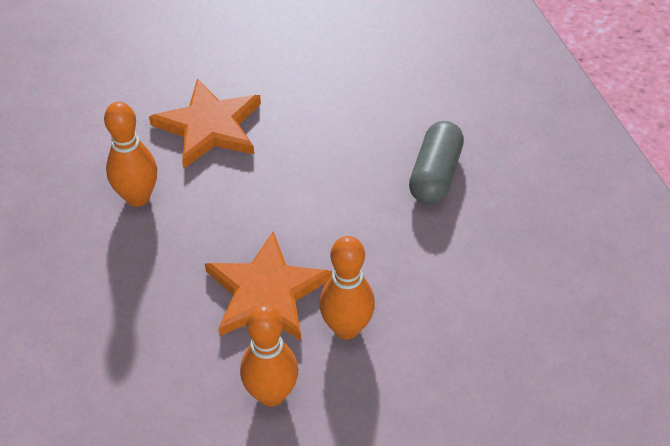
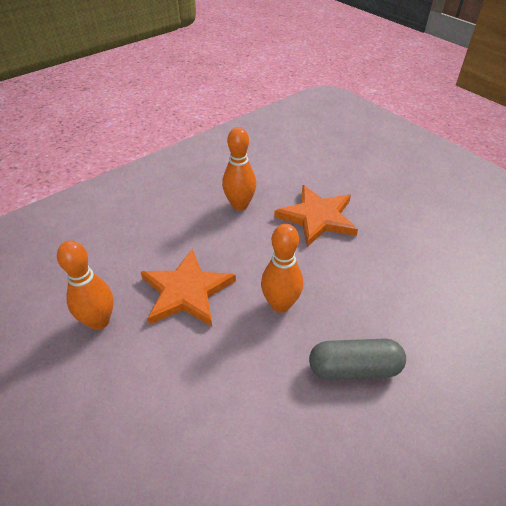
camera: 70 degrees right, 5 degrees down
orange bowling pin [319,236,375,340] -> orange bowling pin moved to [261,224,303,313]

